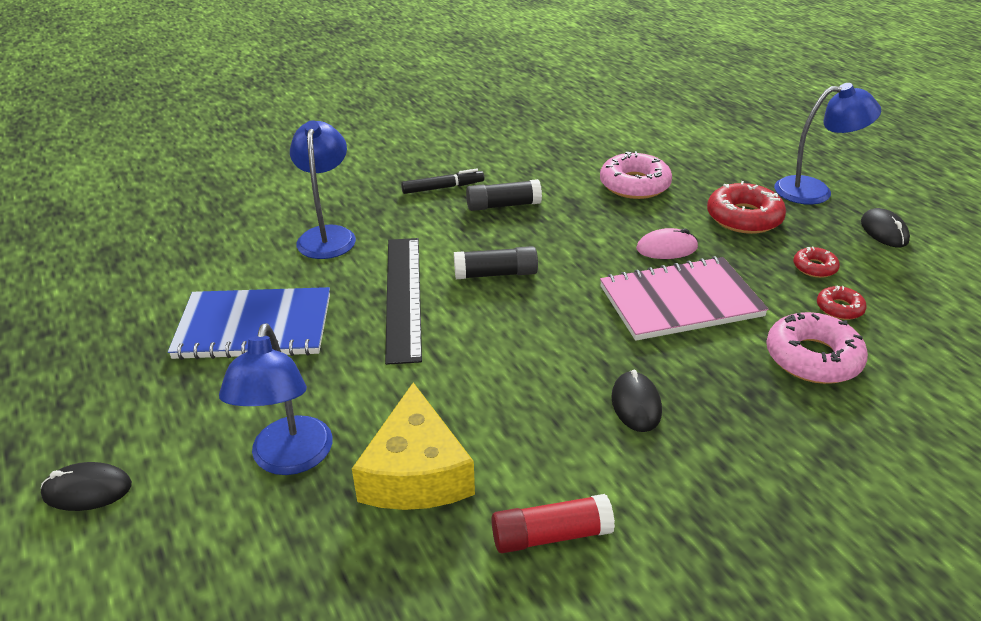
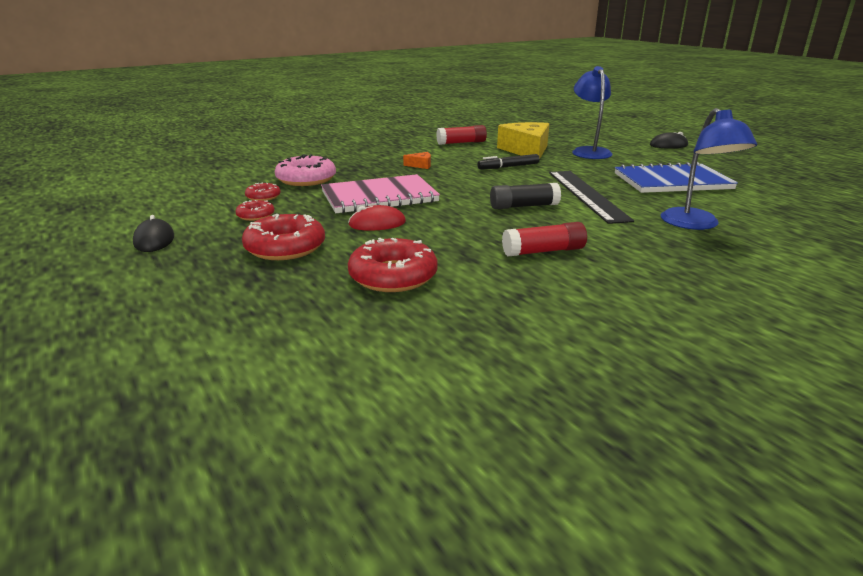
camera: 175 degrees right, 10 degrees down
black marker [401,169,484,194] -> black marker moved to [477,154,540,169]
black glue stick [466,179,542,211] -> red glue stick [502,222,587,257]
pink donut [600,151,672,199] -> red donut [348,238,438,292]
black mouse [611,370,662,432] -> orange cheese [403,152,431,169]
pink mouse [636,228,698,259] -> red mouse [348,205,406,231]
blue lamp [774,83,881,205] -> none

